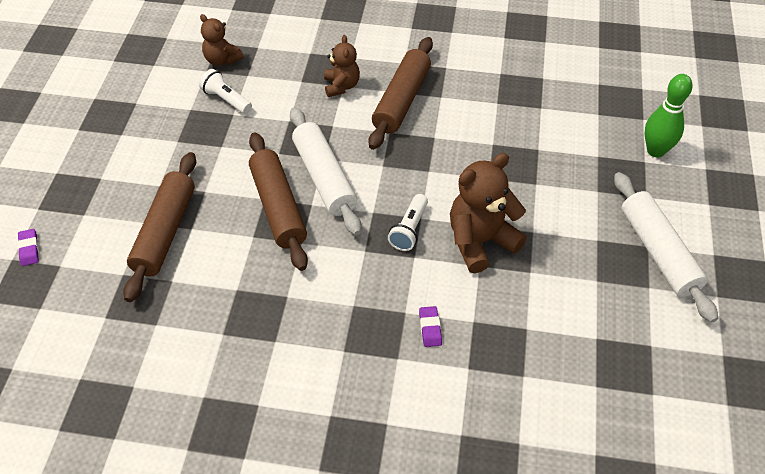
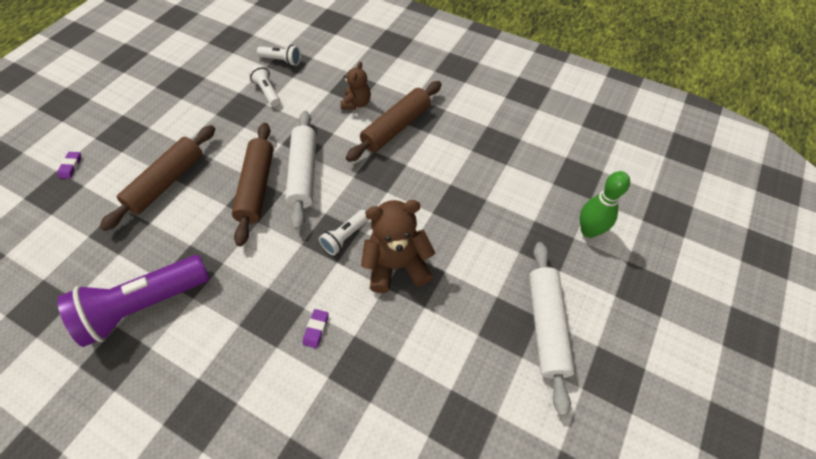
camera: 20 degrees right, 5 degrees up
brown teddy bear [200,14,244,66] -> white flashlight [257,45,301,66]
none -> purple flashlight [57,255,210,347]

